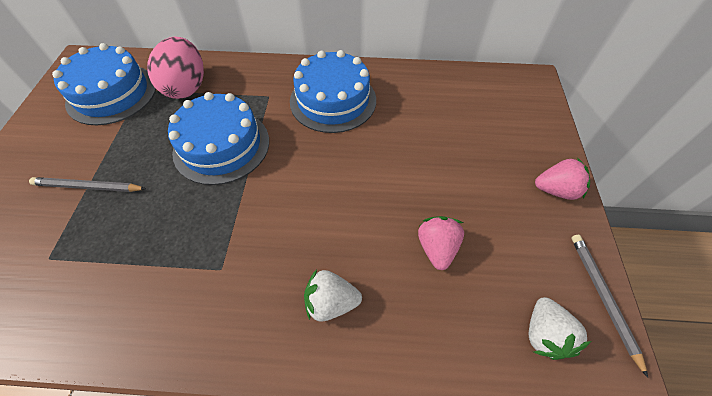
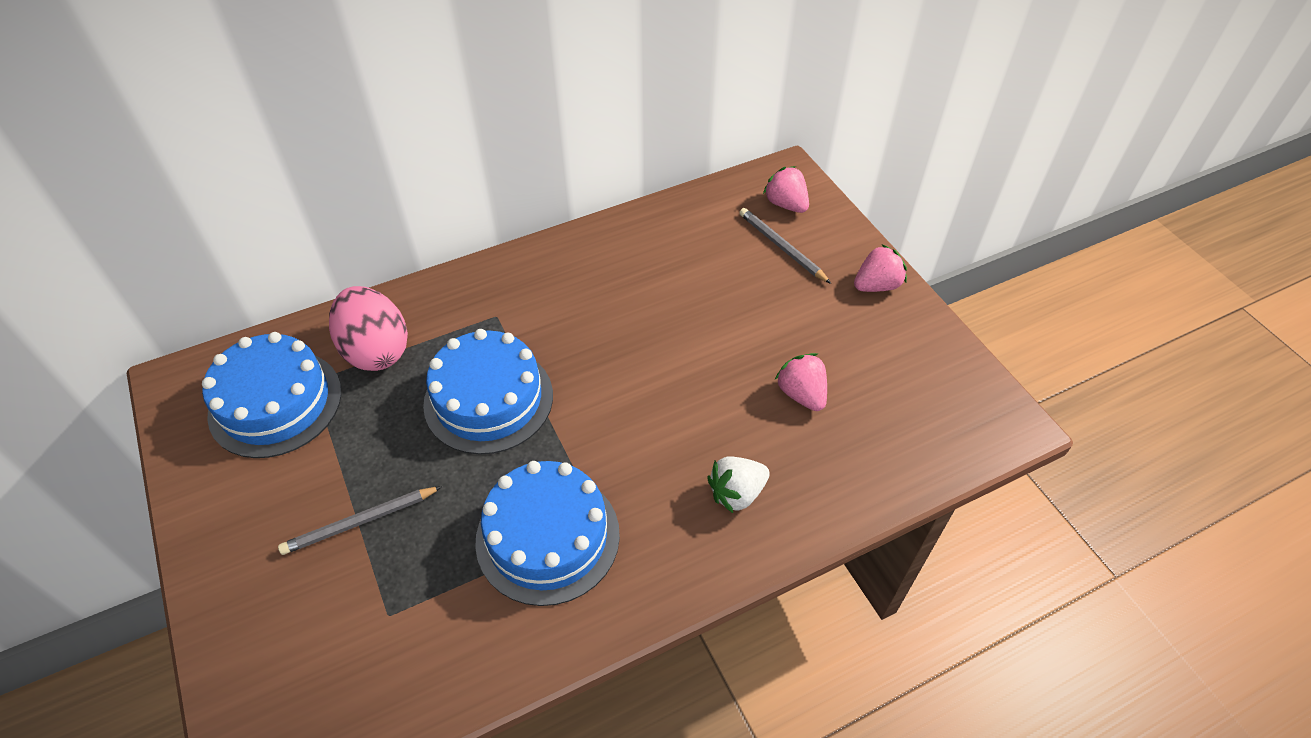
camera: 30 degrees left, 5 degrees down
blue cake [290,50,376,133] -> blue cake moved to [475,461,620,606]
white strawberry [529,297,591,360] -> none
grey pencil [571,235,648,378] -> grey pencil moved to [739,208,831,284]
none -> pink strawberry [763,166,809,213]

